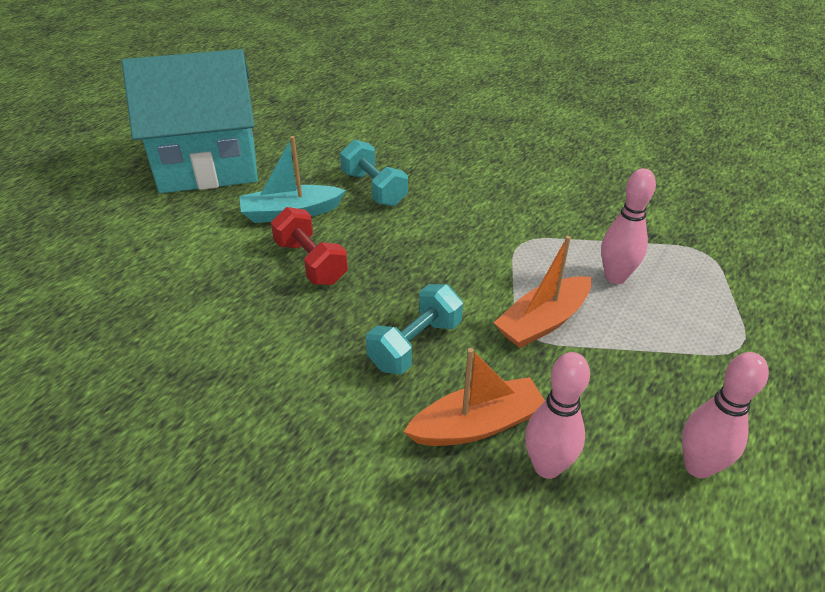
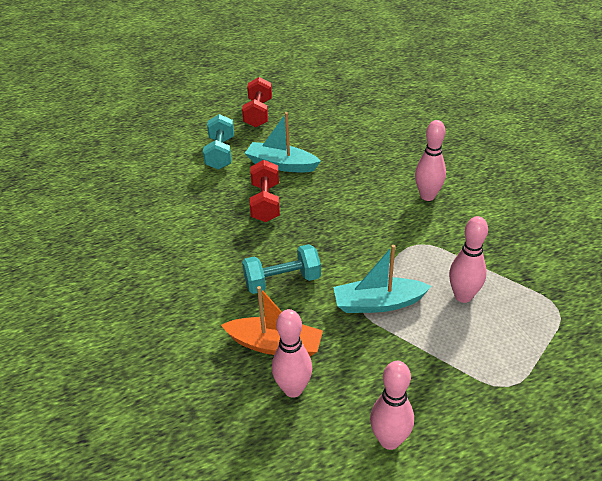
camera: 35 degrees right, 0 degrees up
turquoise house [122,49,258,193] -> red dumbbell [242,77,272,127]
turquoise dumbbell [340,139,408,206] -> turquoise dumbbell moved to [203,114,234,170]
orange boat [494,236,591,348] -> turquoise boat [333,245,431,313]
none -> pink bowling pin [415,120,446,201]

